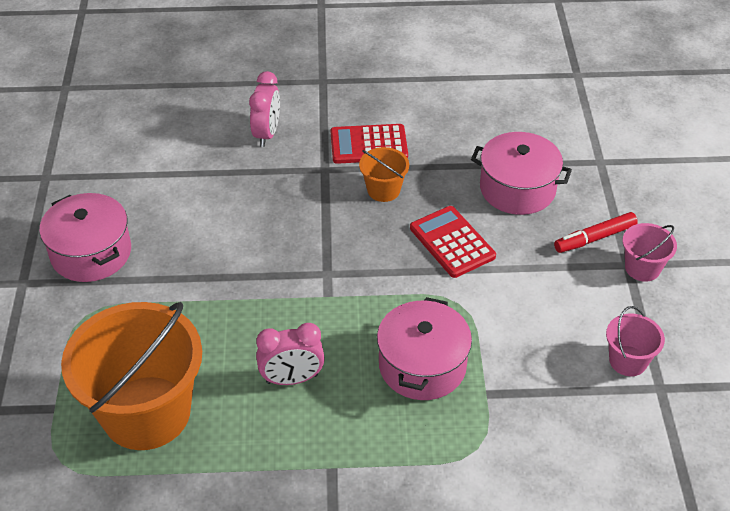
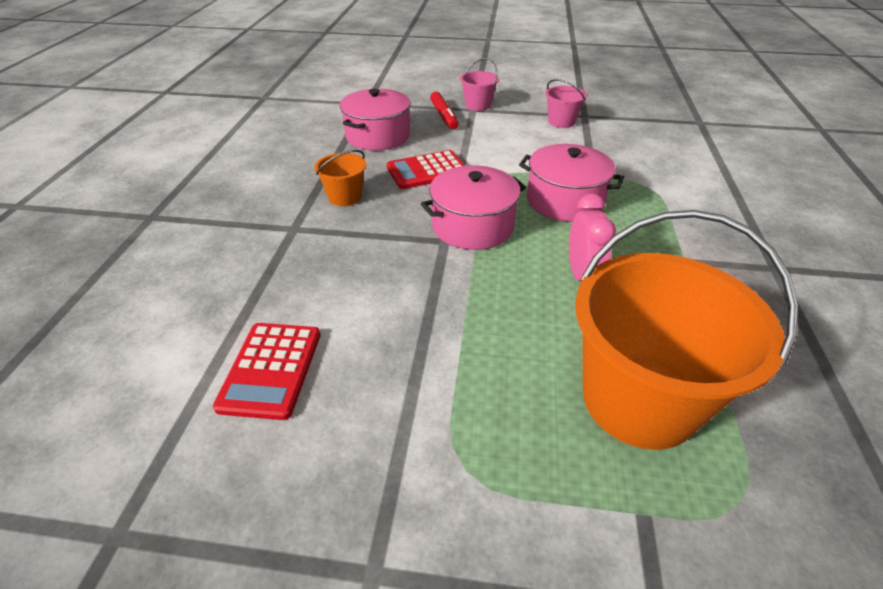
camera: 80 degrees left, 5 degrees down
pink pot [39,193,131,282] -> pink pot moved to [421,165,526,250]
pink clock [249,71,280,147] -> none
red calculator [331,124,408,164] -> red calculator moved to [213,323,321,420]

